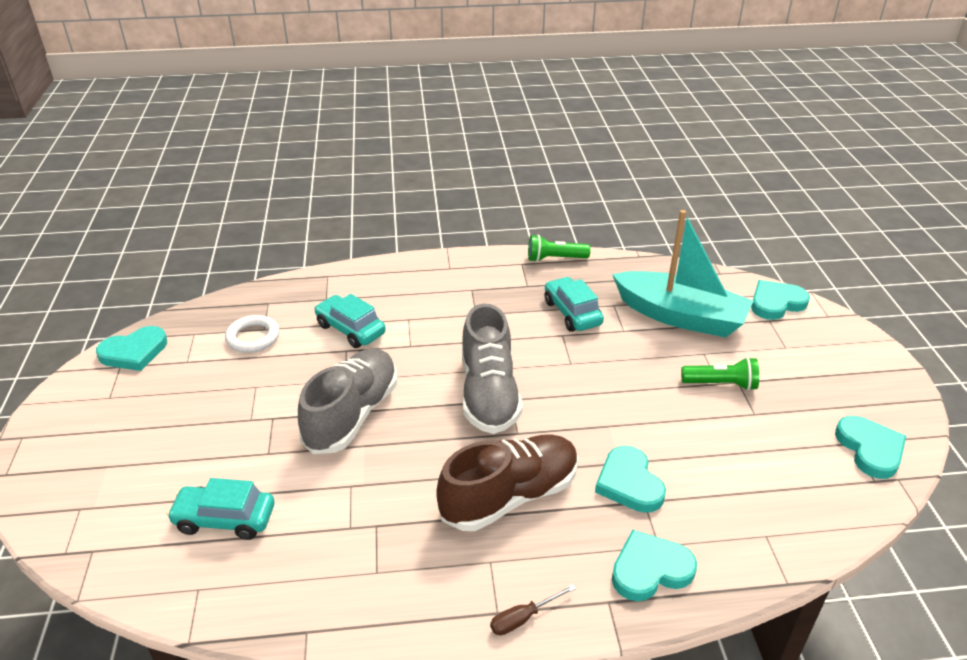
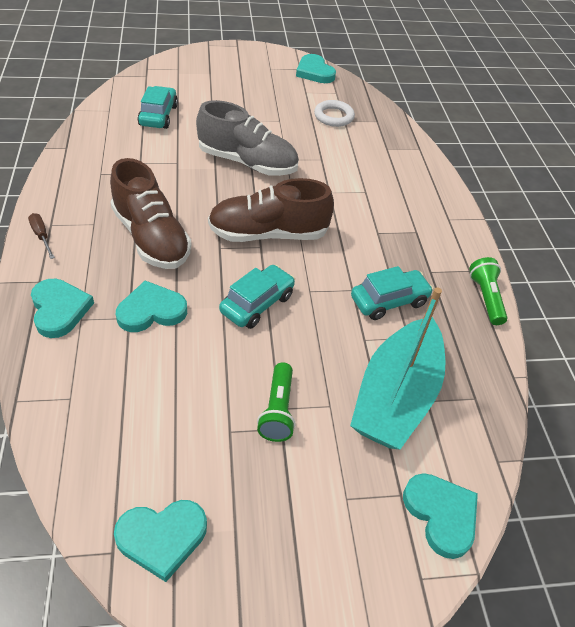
camera: 85 degrees right, 10 degrees up
turquoise car [314,294,386,348] -> turquoise car moved to [219,265,295,329]
grey shoe [462,303,523,434] -> brown shoe [208,178,334,242]

